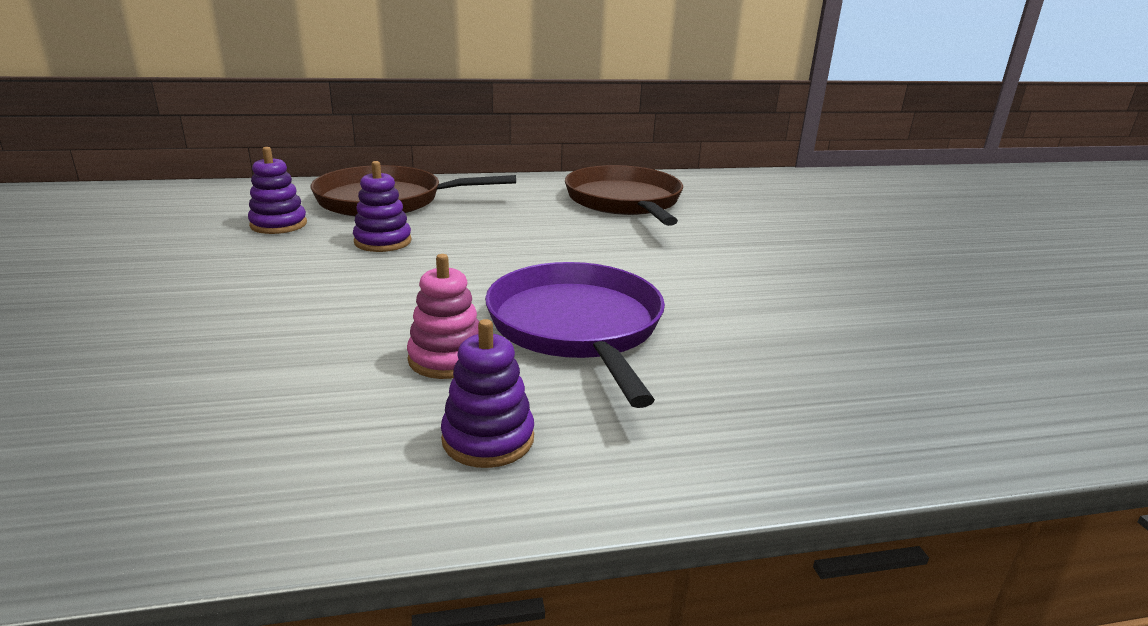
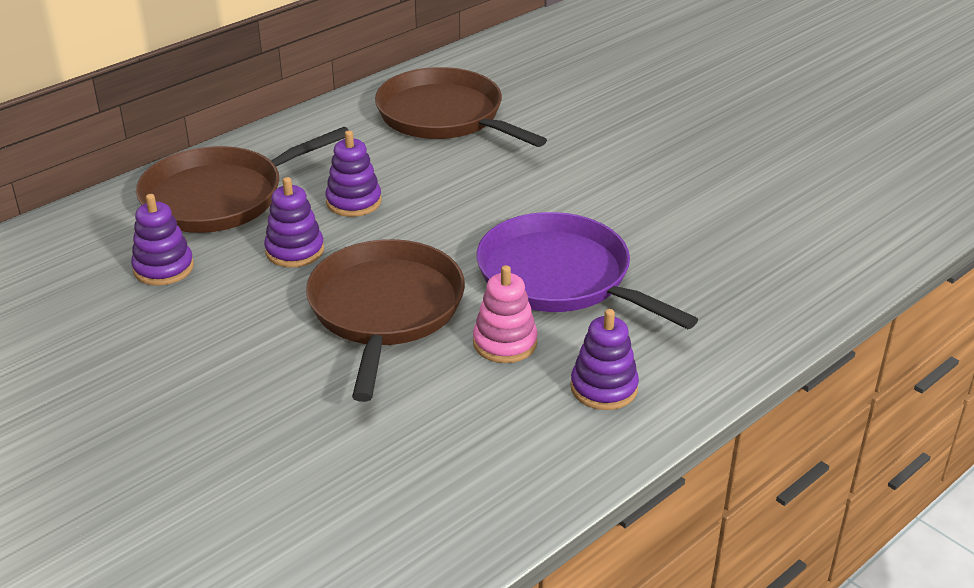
camera: 30 degrees left, 10 degrees up
none -> brown pan [306,239,465,402]
none -> purple stacking toy [325,130,382,217]

